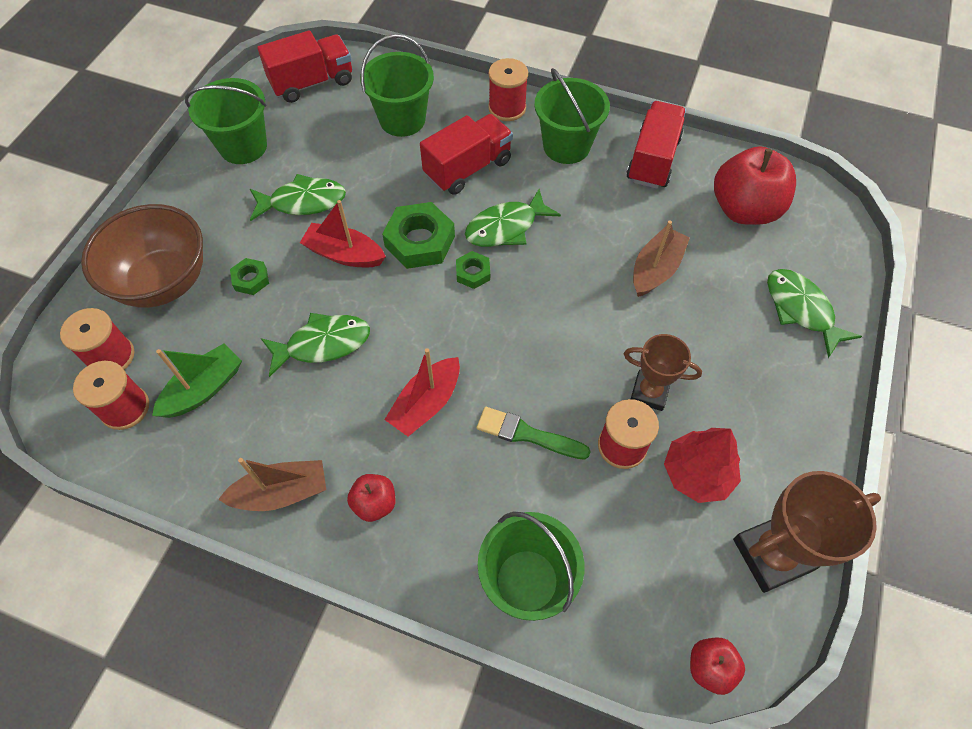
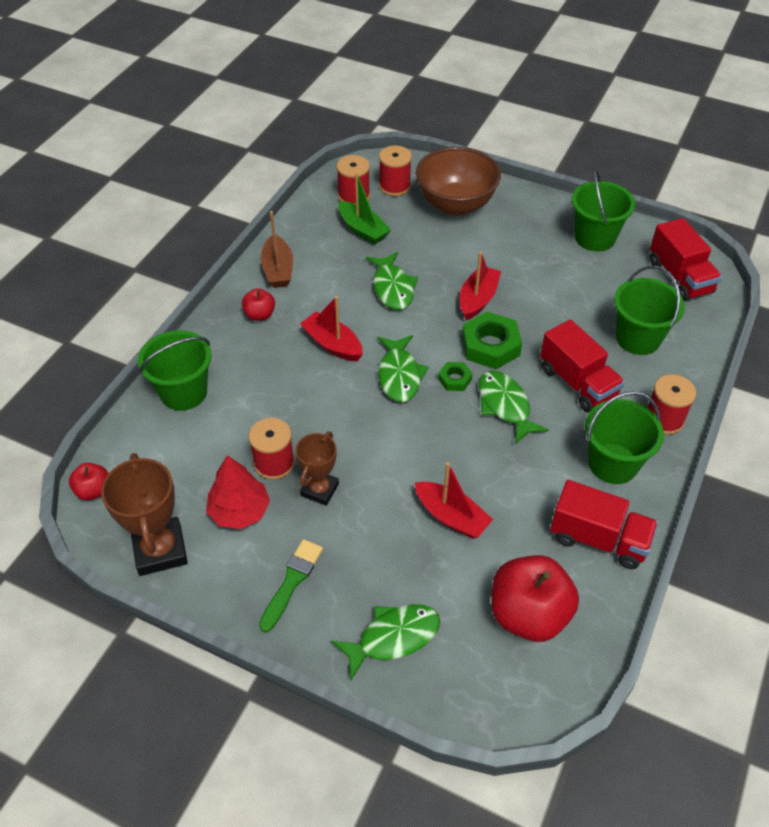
camera: 95 degrees right, 10 degrees down
green nut [230,258,269,295] -> none
green fish [250,174,346,221] -> green fish moved to [377,335,429,402]
green brush [477,407,591,460] -> green brush moved to [259,539,323,632]
brown boat [633,221,690,297] -> red boat [415,462,493,539]

